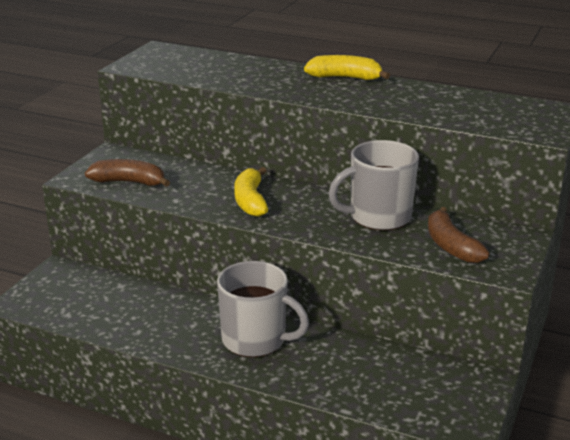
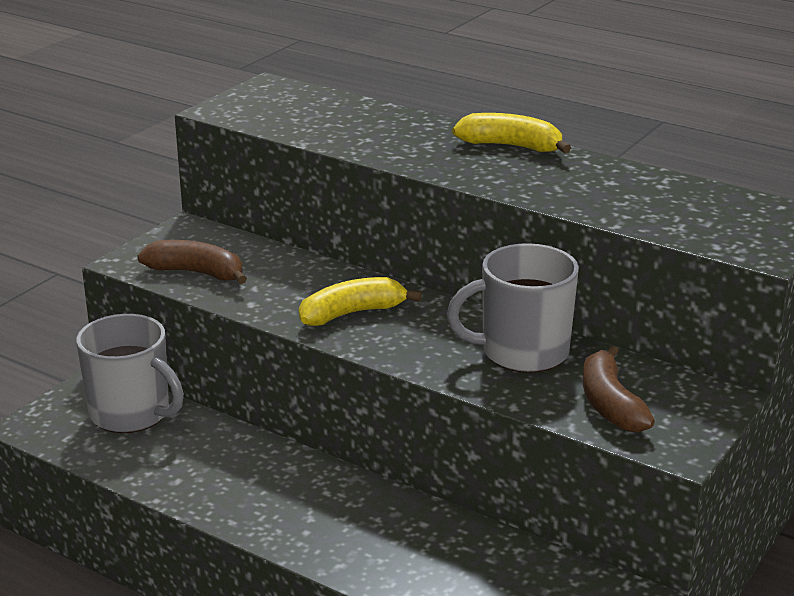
camera: 10 degrees right, 0 degrees up
grey mug [217,261,309,357] -> grey mug moved to [76,314,184,433]
yellow banana [234,167,268,217] -> yellow banana turned 60 degrees clockwise [299,277,422,326]

